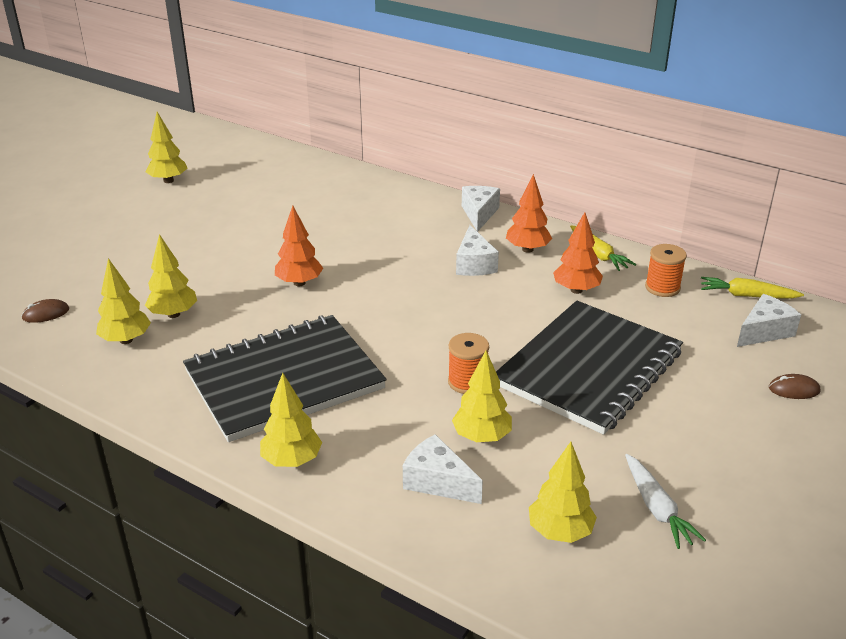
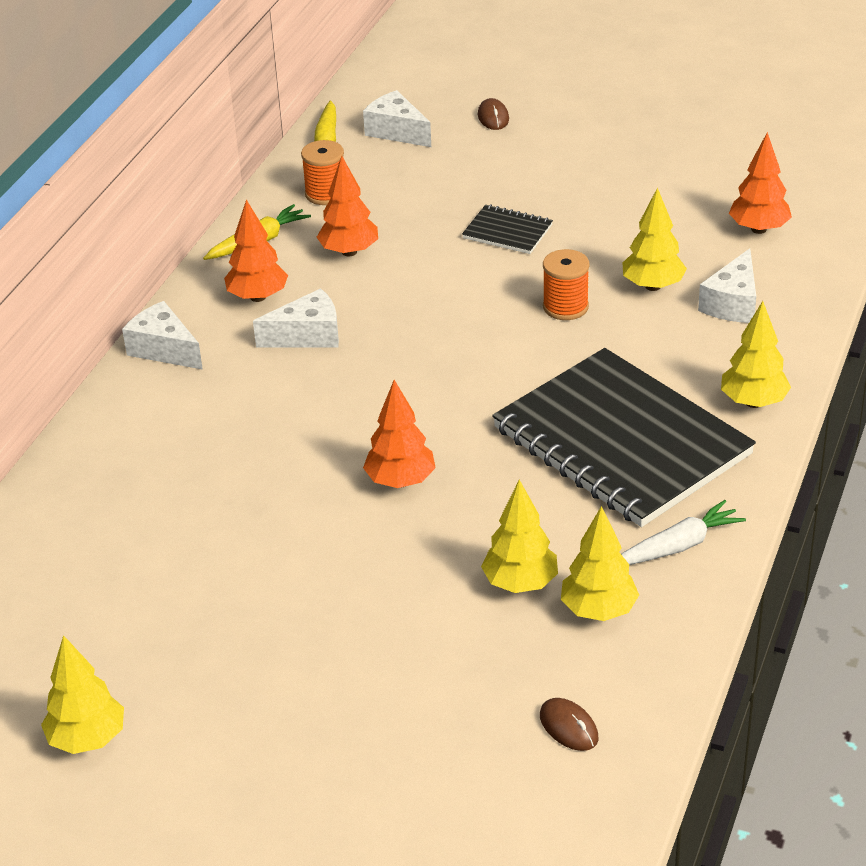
camera: 100 degrees left, 5 degrees up
white cheese [462,186,500,232] -> white cheese turned 45 degrees clockwise [122,301,203,370]
black notebook [496,301,683,435] -> black notebook [462,204,553,254], size x0.41
yellow tree [529,442,597,543] -> orange tree [729,132,792,234]
white carrot [625,454,706,549] -> white carrot moved to [621,500,746,565]

